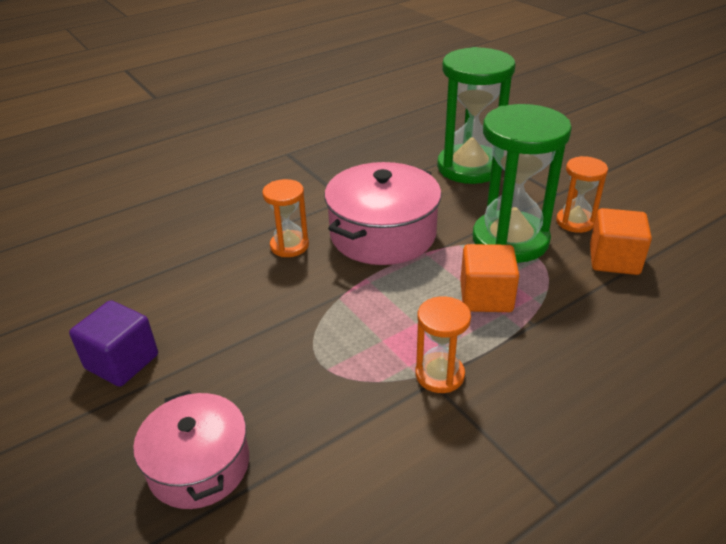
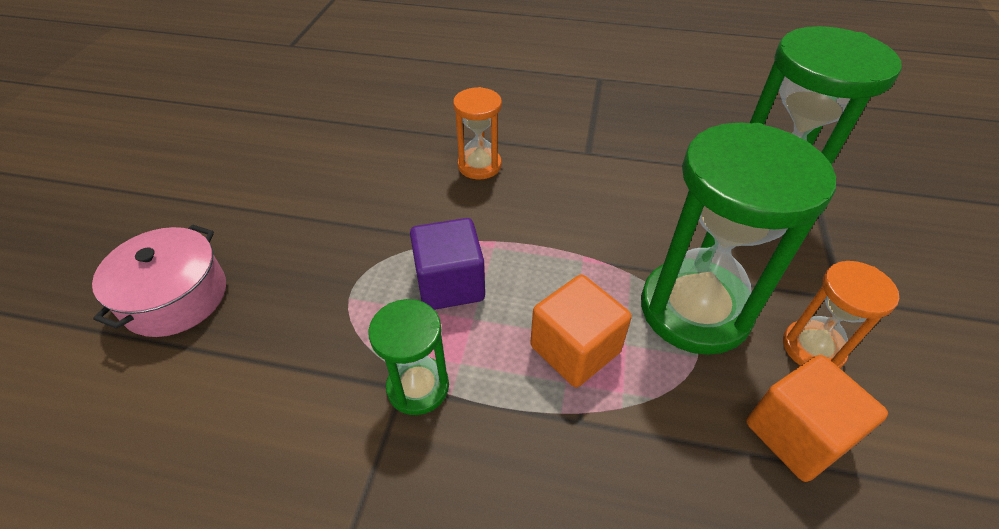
camera: 45 degrees right, 10 degrees up
purple cube [69,300,158,387] -> purple cube moved to [410,218,485,310]
pink pot [324,162,442,265] -> none
orange hourglass [415,296,471,393] -> green hourglass [368,299,449,415]

